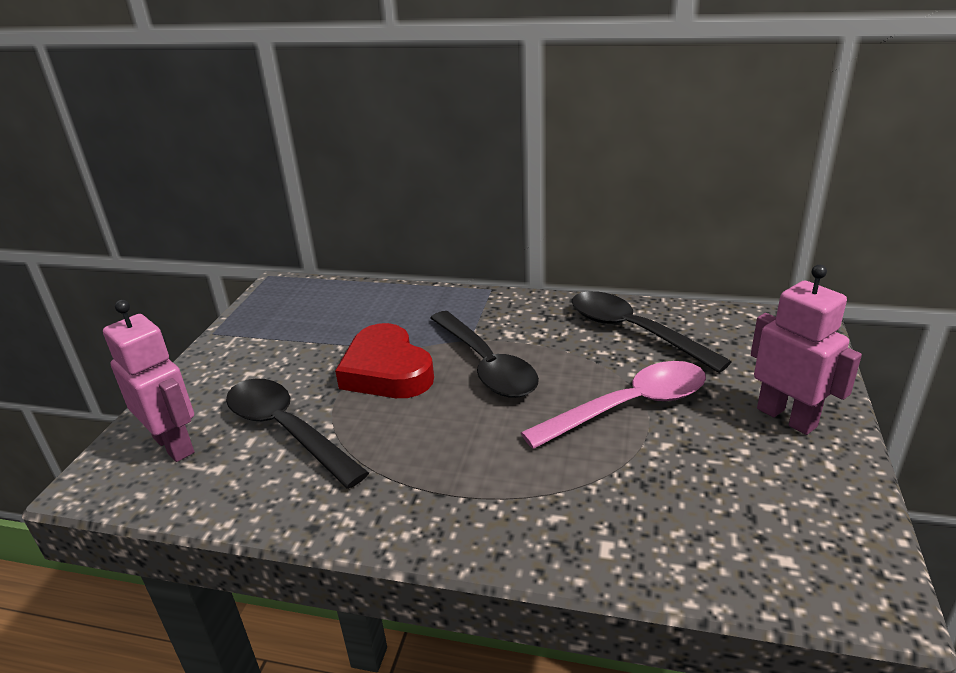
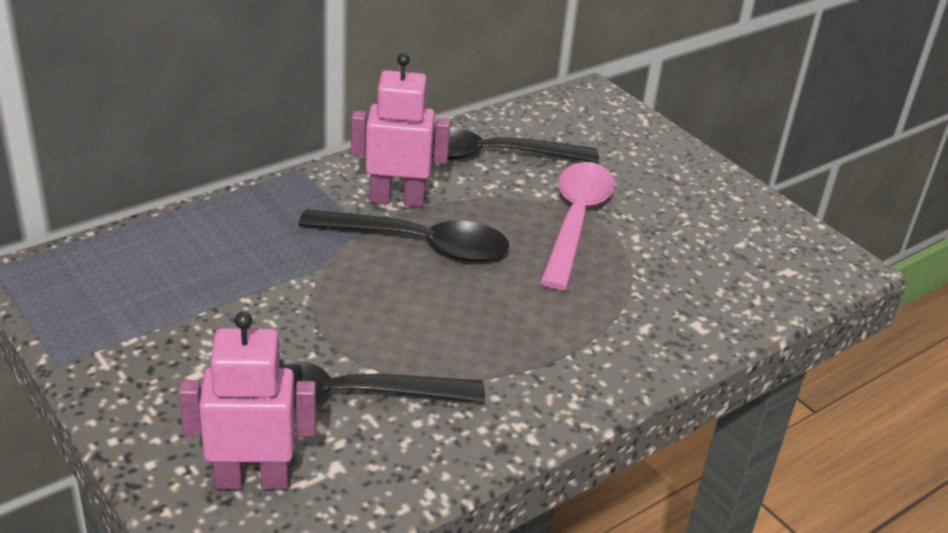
camera: 55 degrees left, 5 degrees up
red heart [335,323,434,398] -> none
pink robot [751,265,862,435] -> pink robot moved to [351,53,451,207]

